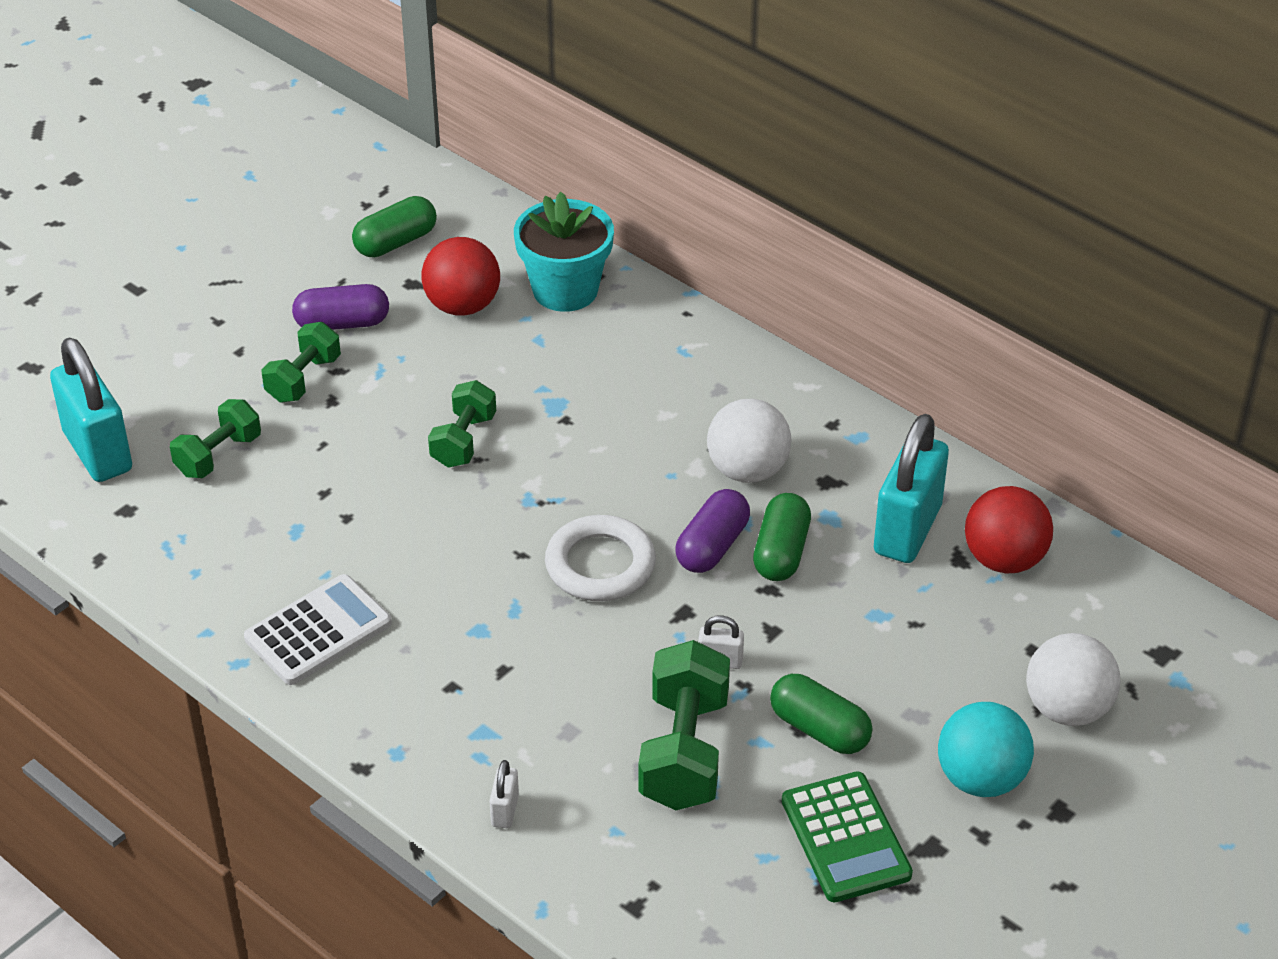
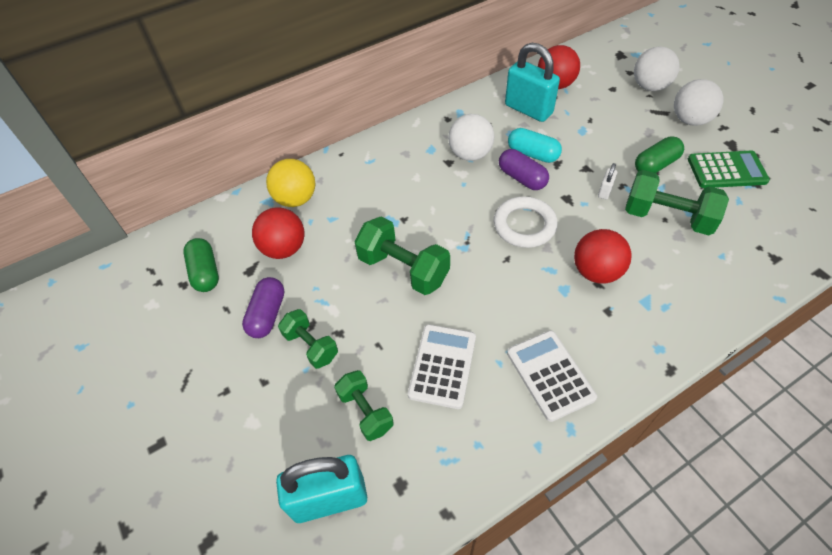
camera: 70 degrees left, 10 degrees up
green dumbbell [428,380,496,468] -> green dumbbell [354,217,450,295], size x1.60
white padlock [489,760,519,828] -> none
turquoise flower pot [514,192,614,312] -> yellow ball [266,159,315,207]
green capsule [753,493,811,581] -> turquoise capsule [508,128,562,163]
turquoise ball [938,702,1034,797] -> white ball [674,79,723,126]
none -> white calculator [408,324,476,409]
none -> red ball [574,229,632,284]

